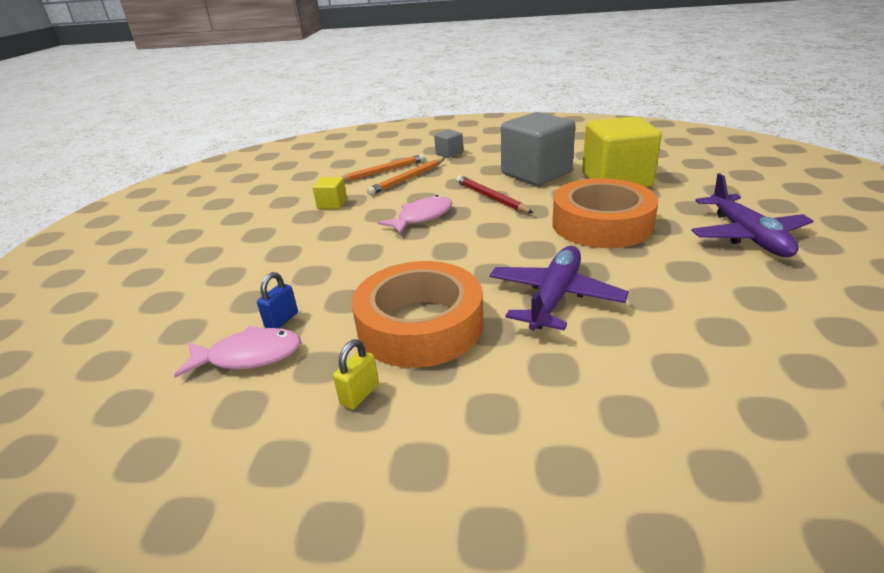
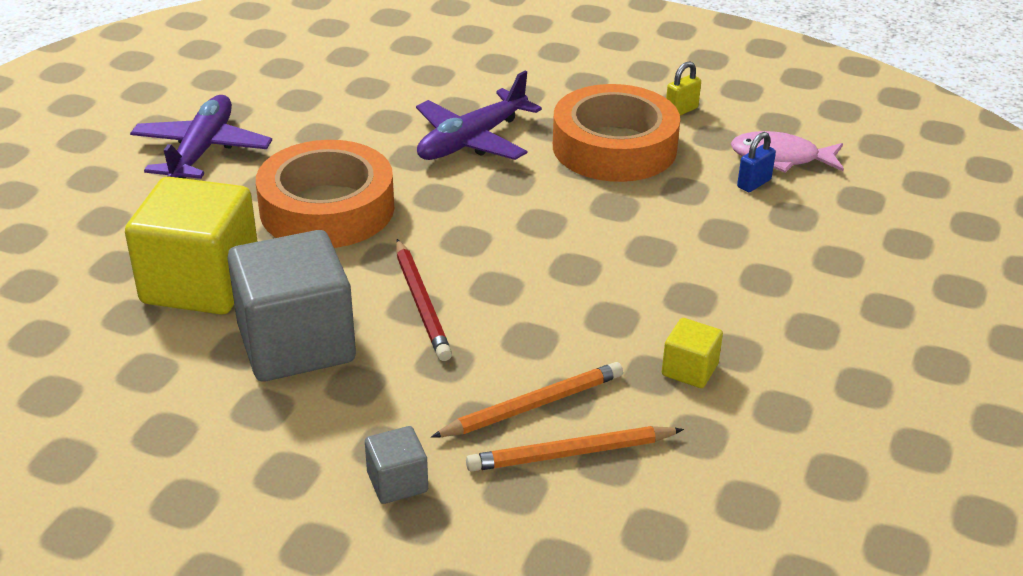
camera: 165 degrees left, 5 degrees up
pink fish [377,195,452,234] -> none

